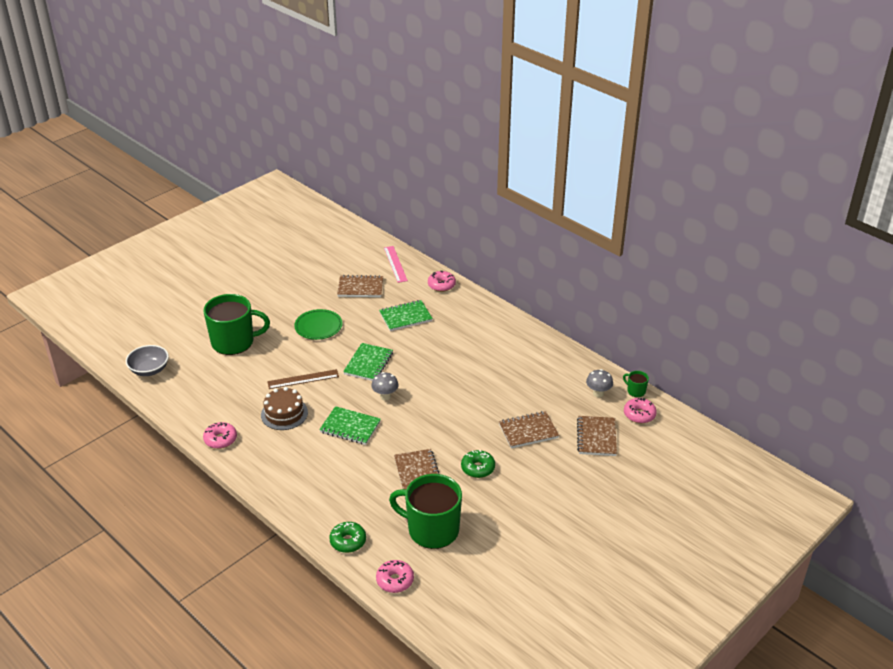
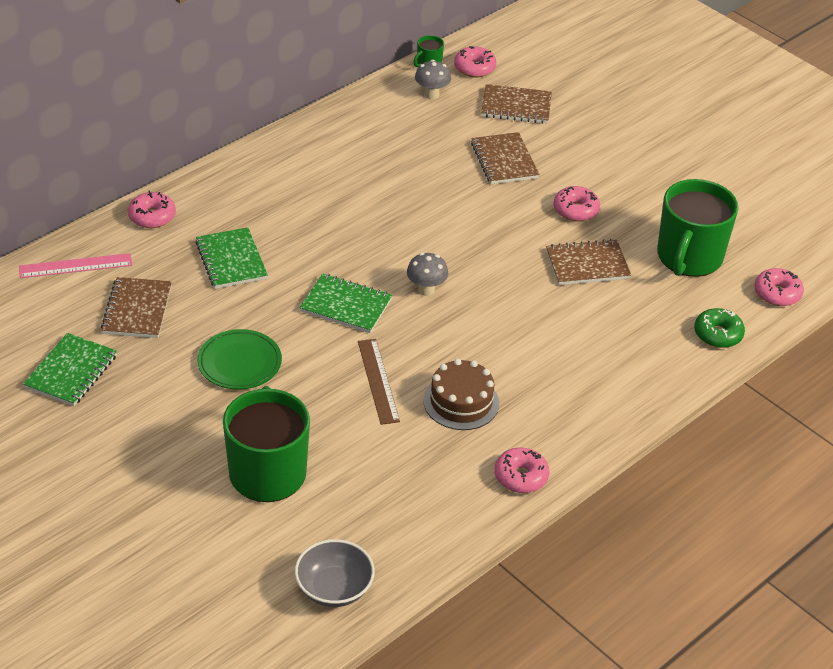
camera: 90 degrees left, 5 degrees up
green notebook [319,406,381,445] -> green notebook moved to [23,333,117,406]
green donut [461,450,495,478] -> pink donut [554,186,600,221]

